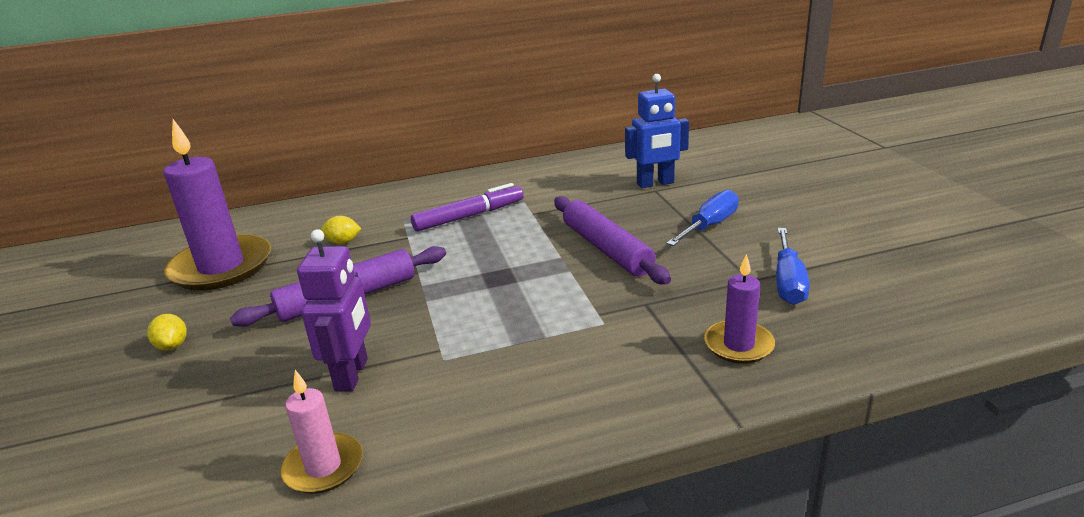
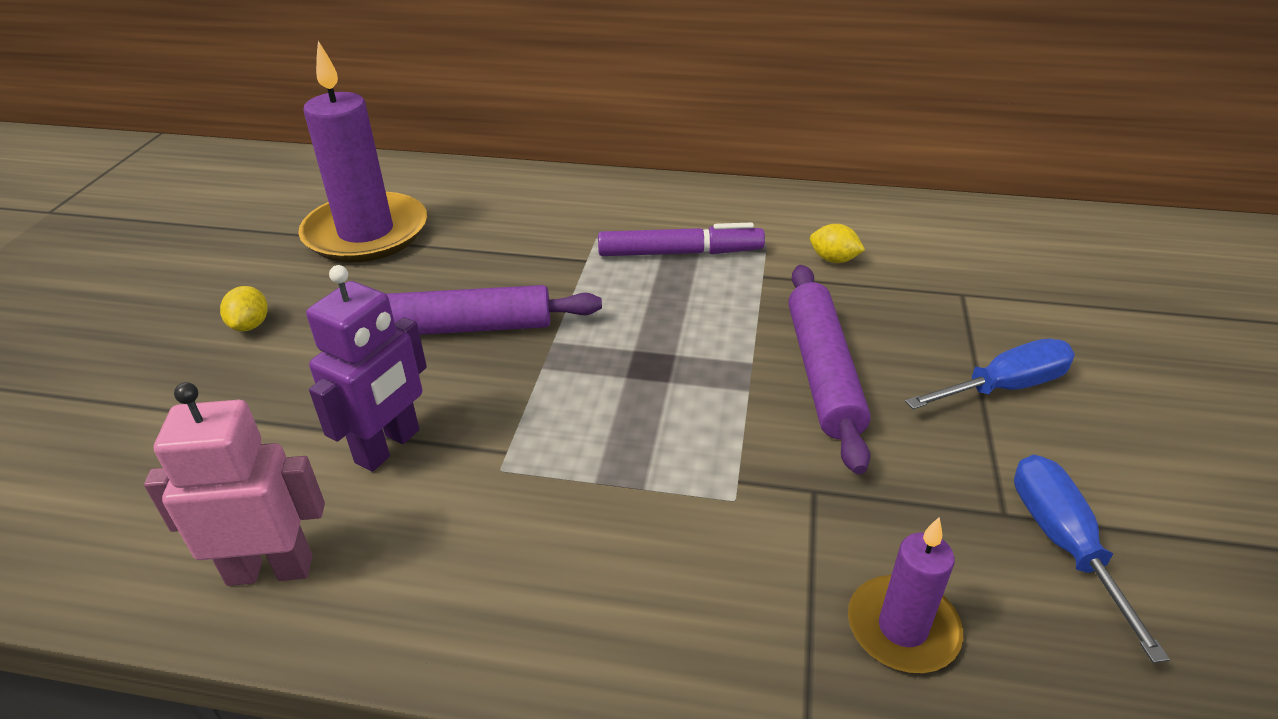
camera: 25 degrees right, 10 degrees up
pink candle [280,370,363,494] -> pink robot [144,382,325,586]
yellow lemon [321,216,362,244] -> yellow lemon moved to [810,224,865,263]
blue robot [625,74,689,188] -> none
blue screwdriver [776,228,810,305] -> blue screwdriver turned 135 degrees clockwise [1014,455,1170,663]

